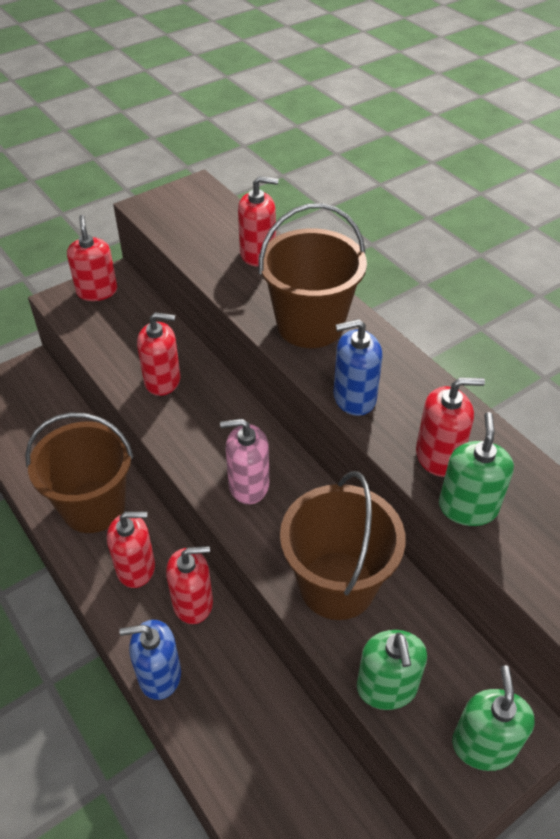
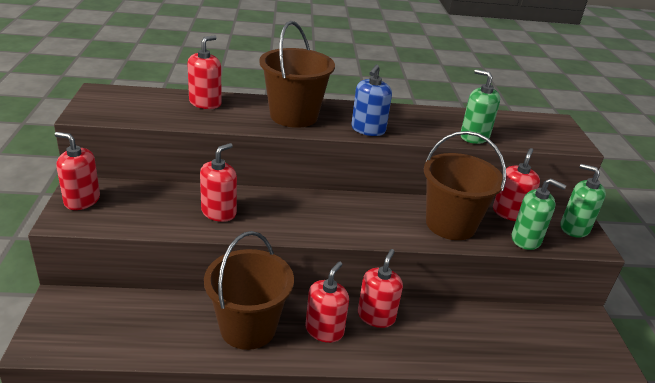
camera: 60 degrees left, 15 degrees down
blue soap dispenser [119,620,181,700] -> none
pink soap dispenser [220,419,269,504] -> none
red soap dispenser [416,378,485,477] -> red soap dispenser moved to [493,148,540,221]

